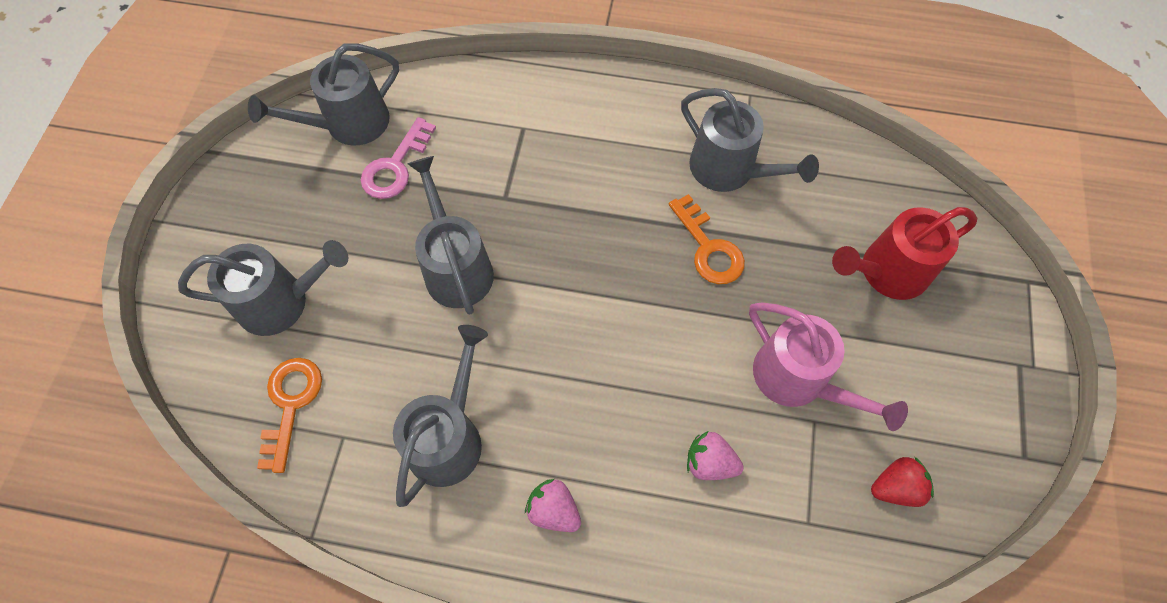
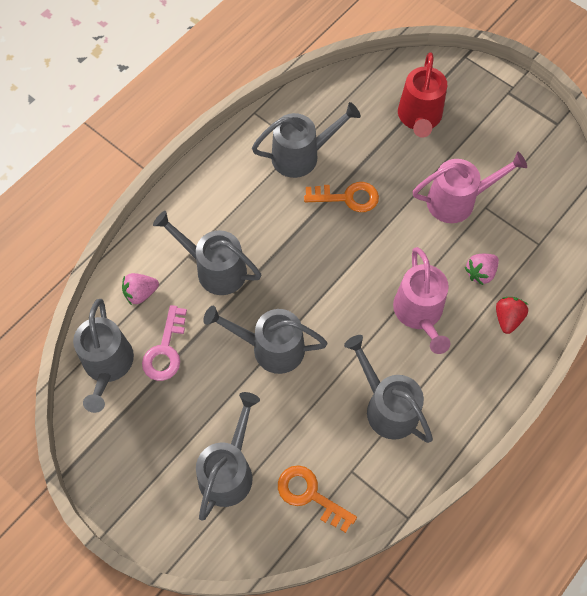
camera: 60 degrees left, 0 degrees up
pink key [361,117,436,199] -> pink key turned 45 degrees clockwise [142,305,187,381]
pink strawberry [525,479,581,532] -> pink strawberry moved to [122,273,159,305]
red strawberry [871,457,934,507] -> red strawberry moved to [496,297,528,334]
none -> grey watering can [153,211,261,295]
none -> pink watering can [393,247,451,354]

